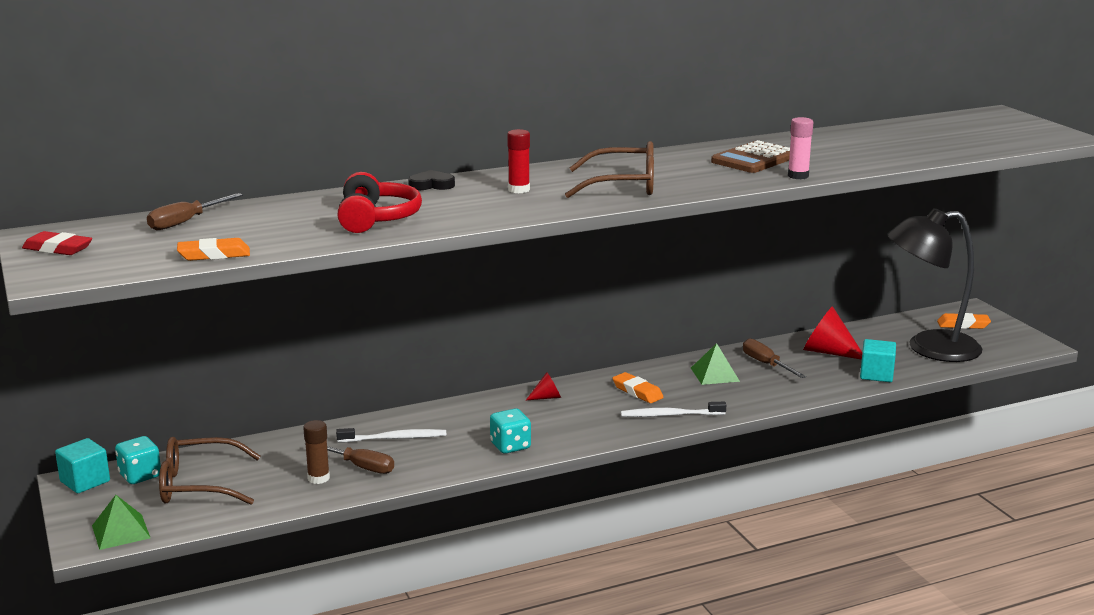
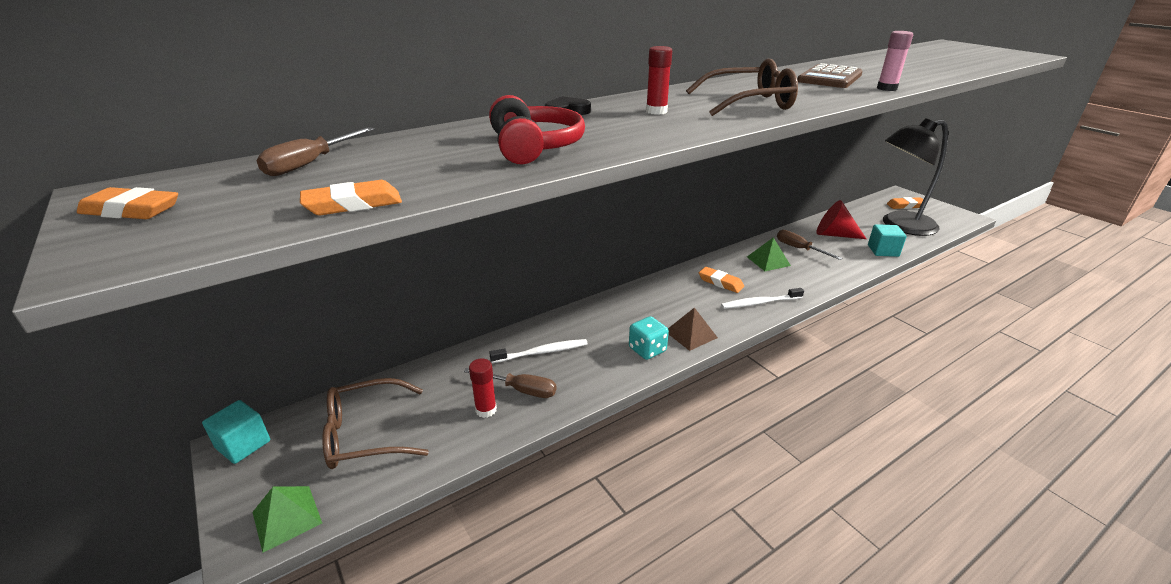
camera: 10 degrees left, 10 degrees up
red eraser [22,231,92,255] -> orange eraser [77,187,178,219]
turquoise dice [115,436,161,484] -> none
brown glue stick [303,420,330,484] -> red glue stick [469,359,497,418]
red cone [526,372,561,400] -> none
none -> brown pyramid [668,307,718,351]

